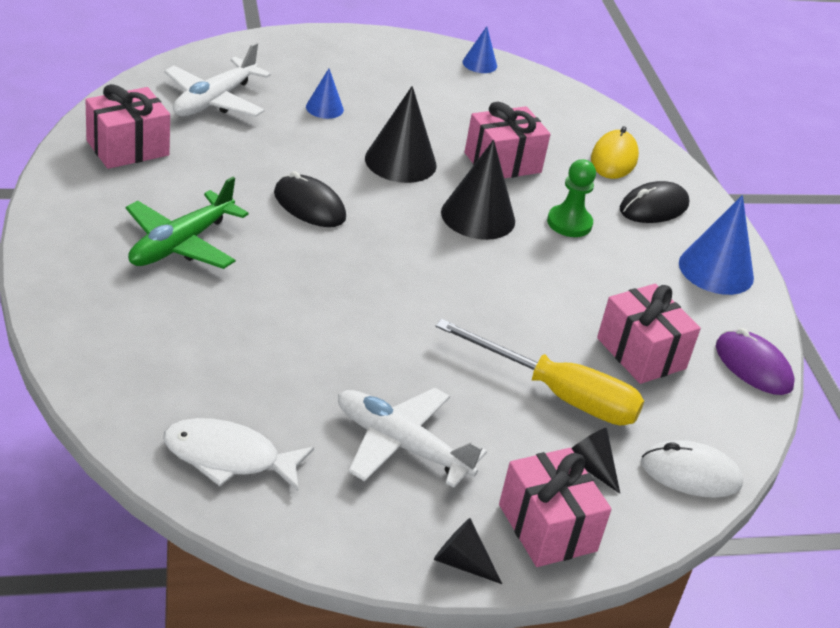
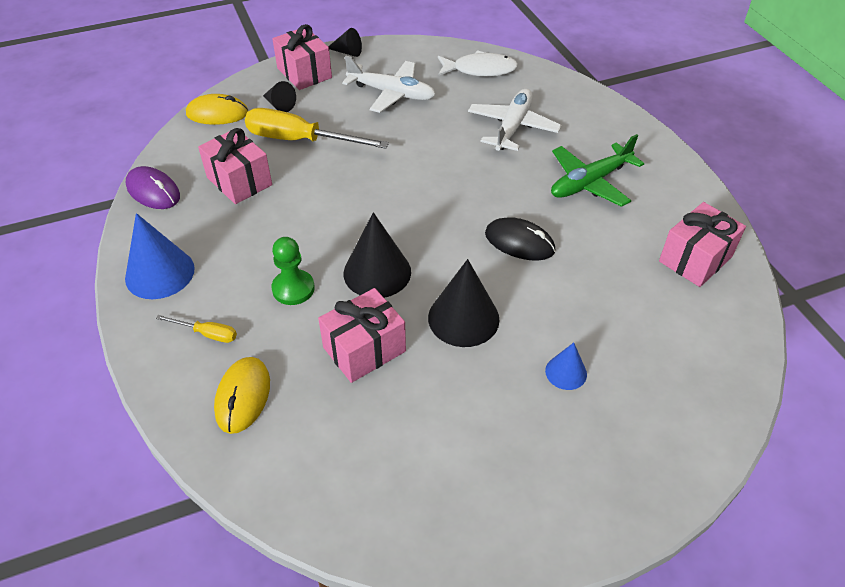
camera: 175 degrees right, 10 degrees up
green plane [126,177,249,269] -> green plane turned 150 degrees counterclockwise [551,134,644,207]
white plane [164,42,271,117] -> white plane moved to [468,89,561,151]
blue cone [463,26,497,73] -> none
black mouse [620,181,689,223] -> yellow screwdriver [156,315,237,343]
white mouse [641,440,743,498] -> yellow mouse [186,94,248,125]

